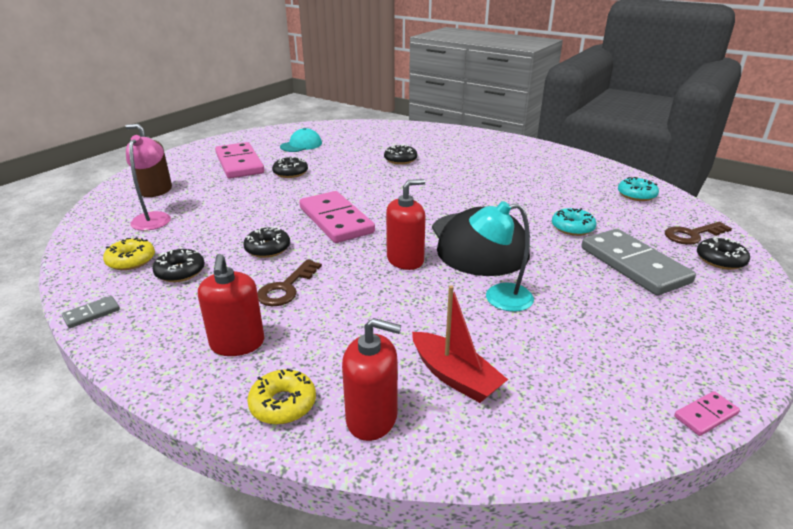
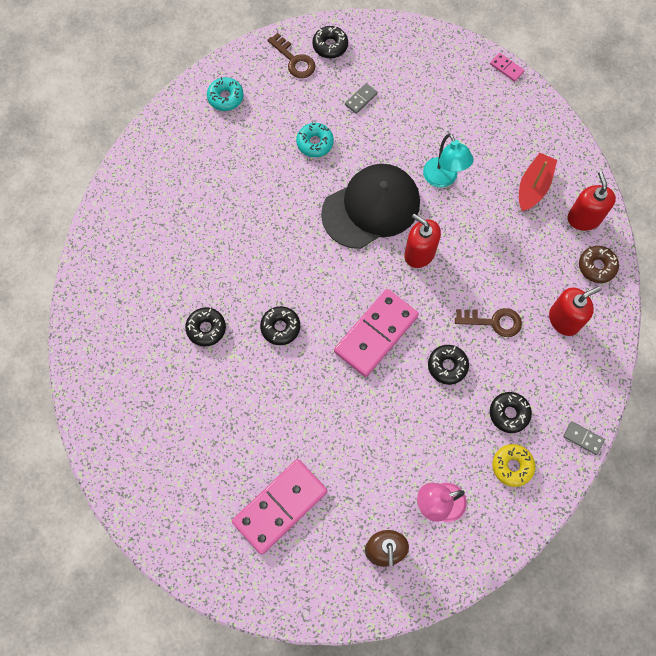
camera: 110 degrees left, 40 degrees up
yellow donut [247,369,316,424] -> brown donut [579,246,619,283]
black donut [272,157,308,178] -> black donut moved to [260,306,300,345]
turquoise cap [280,128,322,152] -> none
grey domino [581,229,696,296] -> grey domino [345,83,378,114], size x0.42

